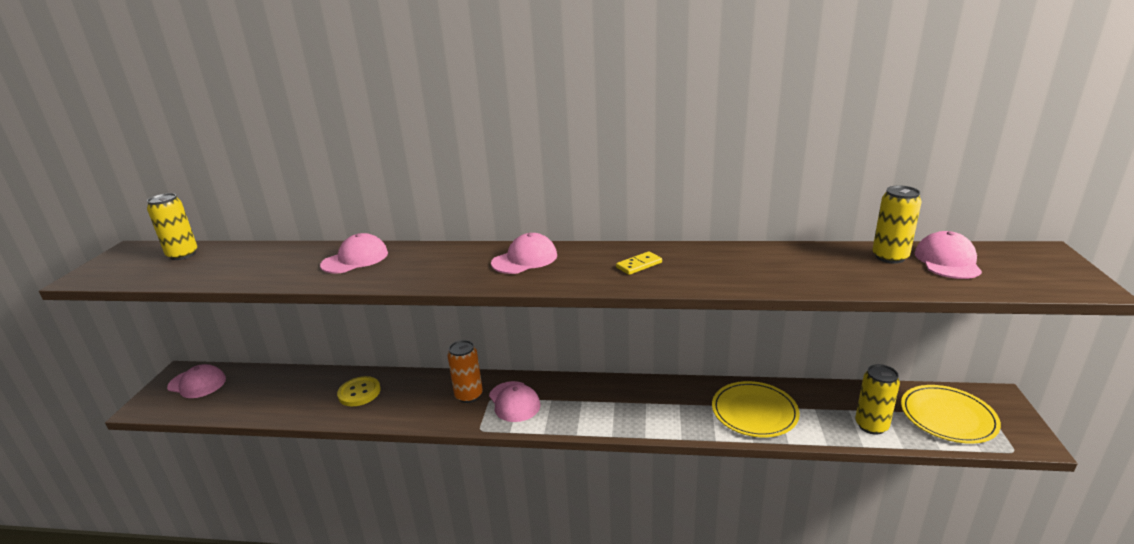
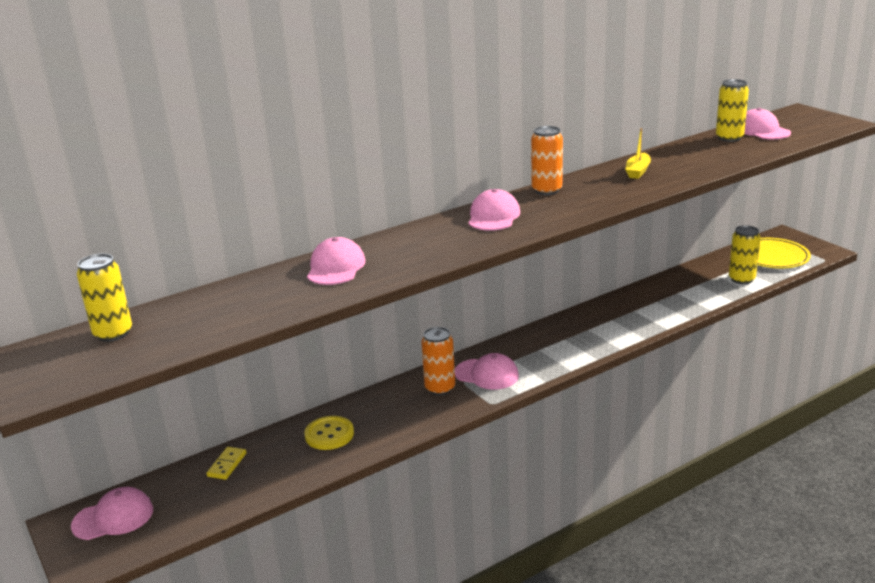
camera: 40 degrees left, 0 degrees up
yellow domino [616,251,662,275] -> yellow domino moved to [206,447,246,480]
yellow plate [712,381,800,437] -> none
none -> orange can [531,126,563,195]
none -> yellow boat [625,128,651,179]

